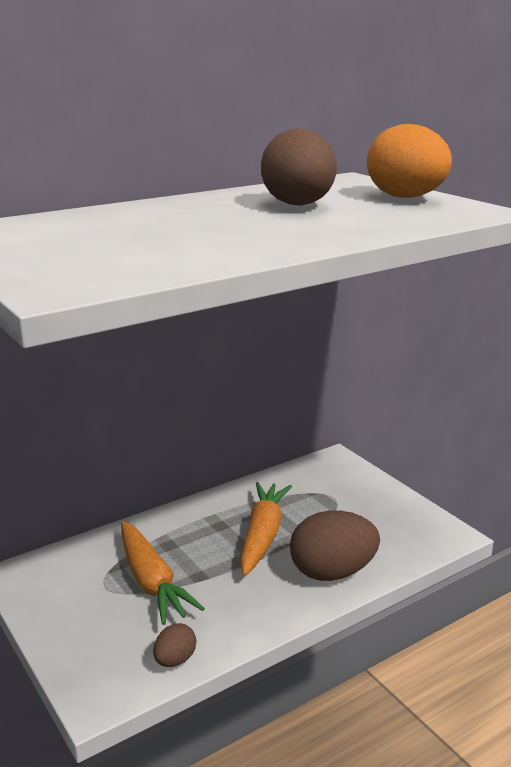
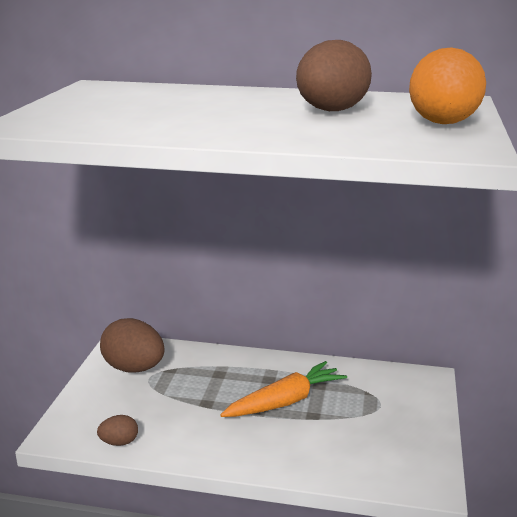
camera: 45 degrees right, 0 degrees up
orange carrot [121,521,205,625] -> none
brown egg [290,510,380,581] -> brown egg moved to [100,318,165,373]

